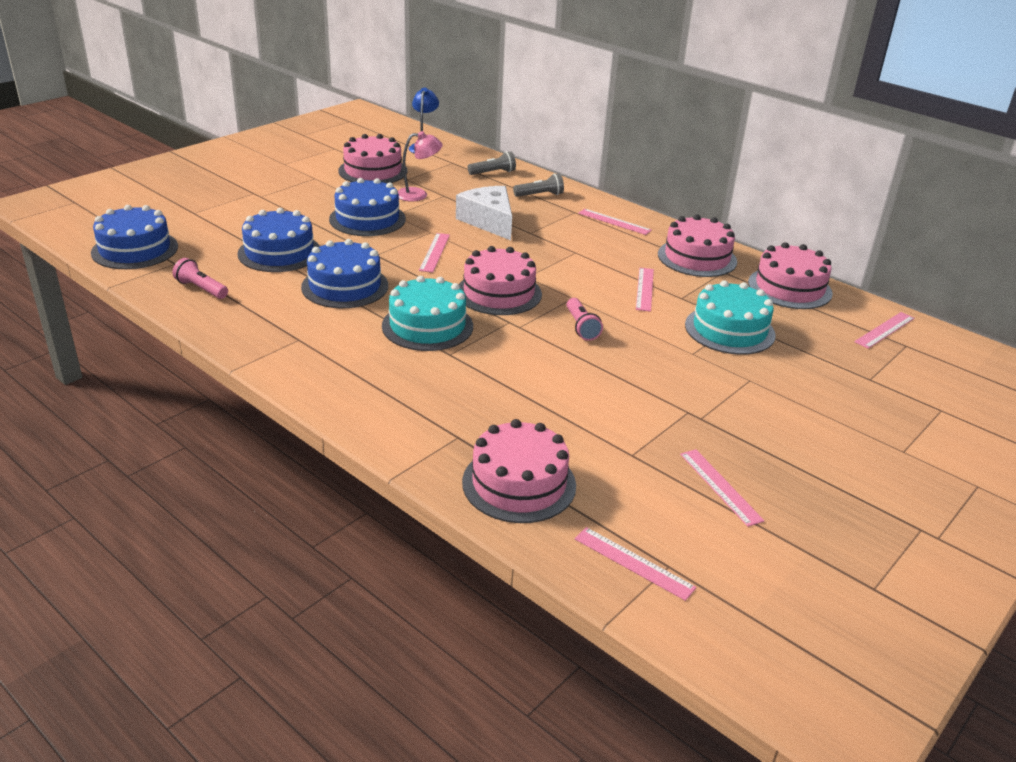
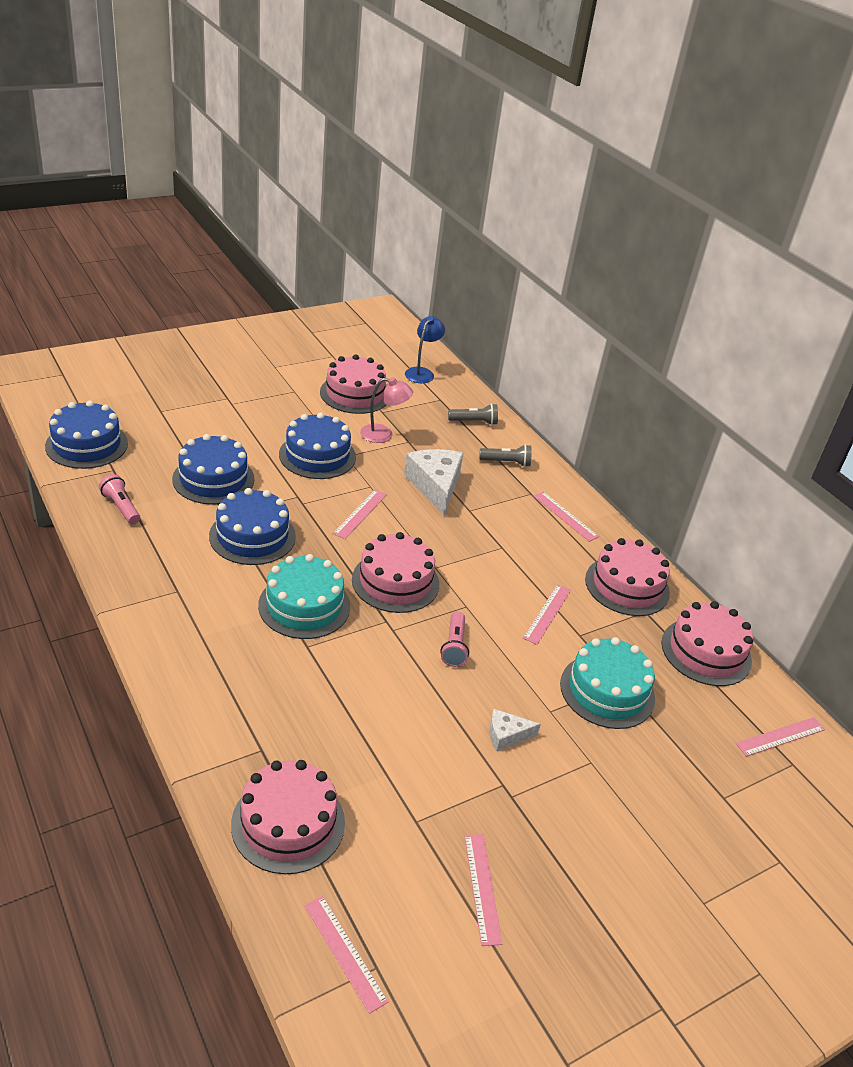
camera: 15 degrees right, 5 degrees up
none -> white cheese [489,709,541,752]

